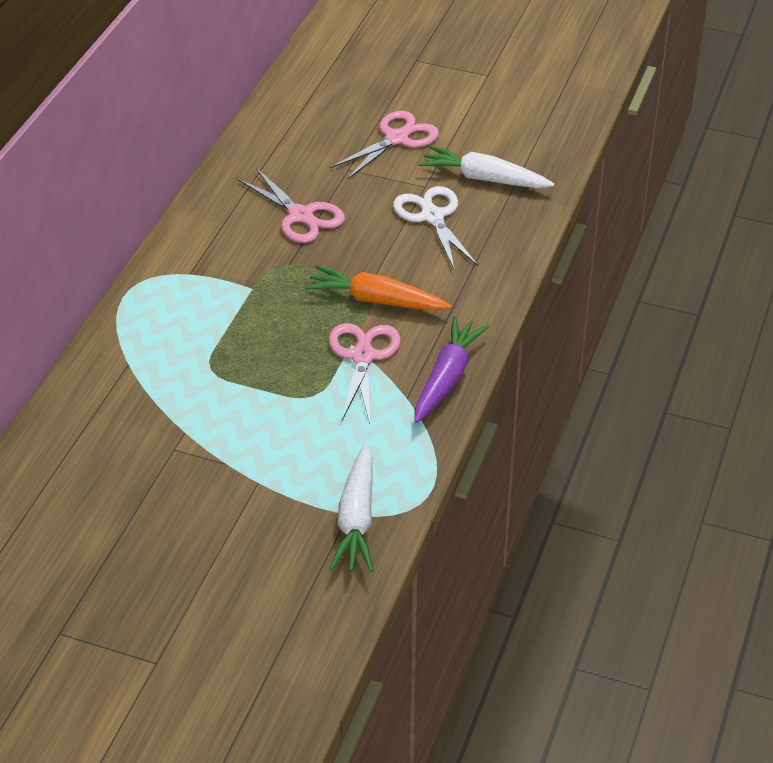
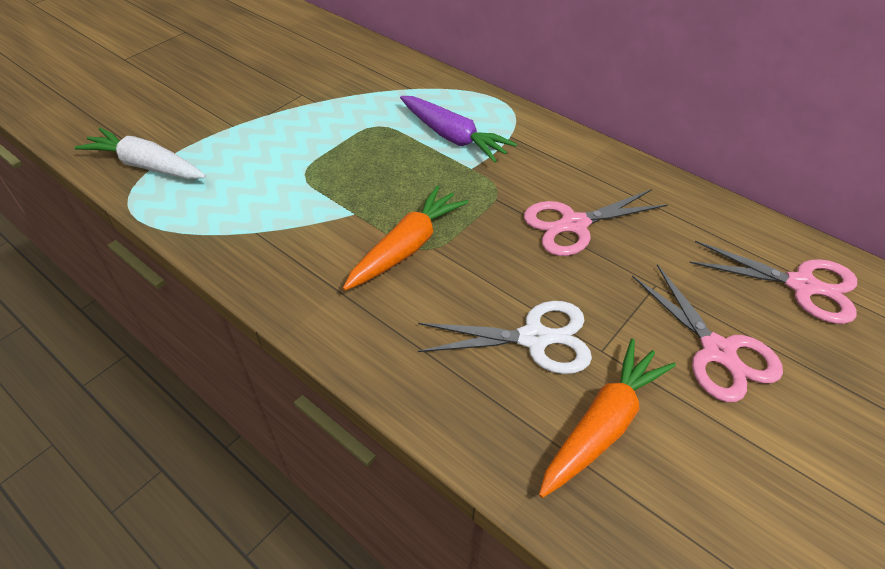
camera: 110 degrees right, 5 degrees up
pink scissors [329,323,401,424] -> pink scissors moved to [689,241,857,324]
purple carrot [414,316,489,423] -> purple carrot moved to [400,96,517,163]
white carrot [419,145,554,188] -> orange carrot [539,339,676,498]

